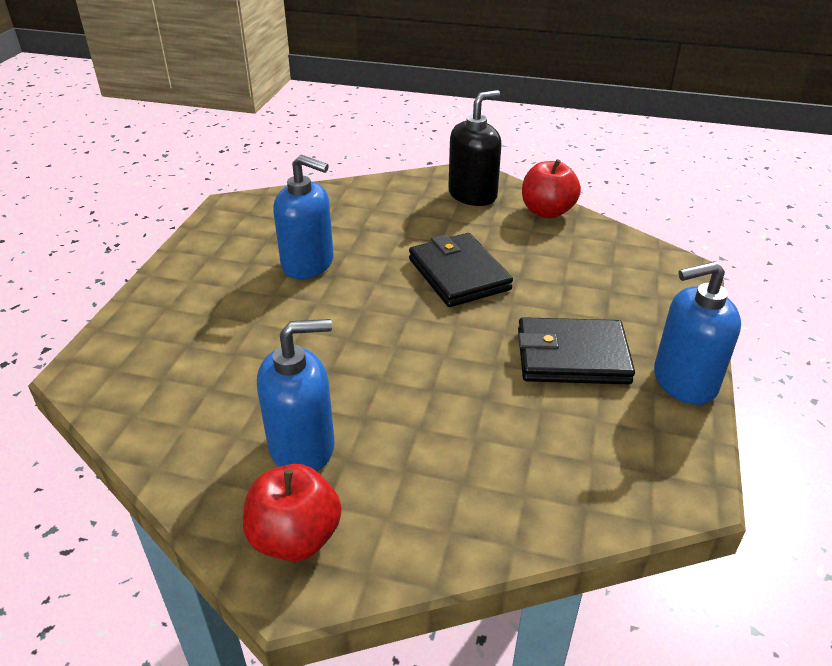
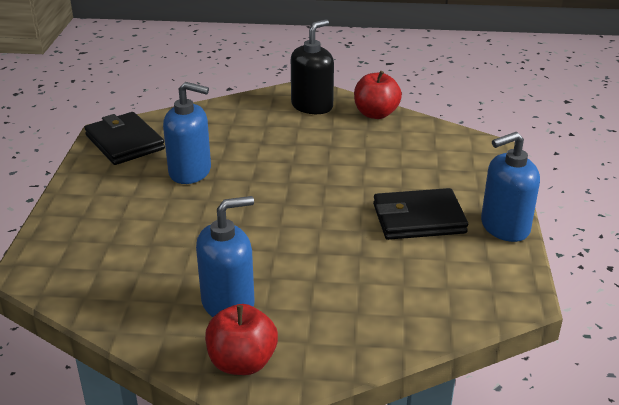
camera: 10 degrees left, 5 degrees down
black wallet [409,233,513,307] -> black wallet moved to [84,112,165,165]

